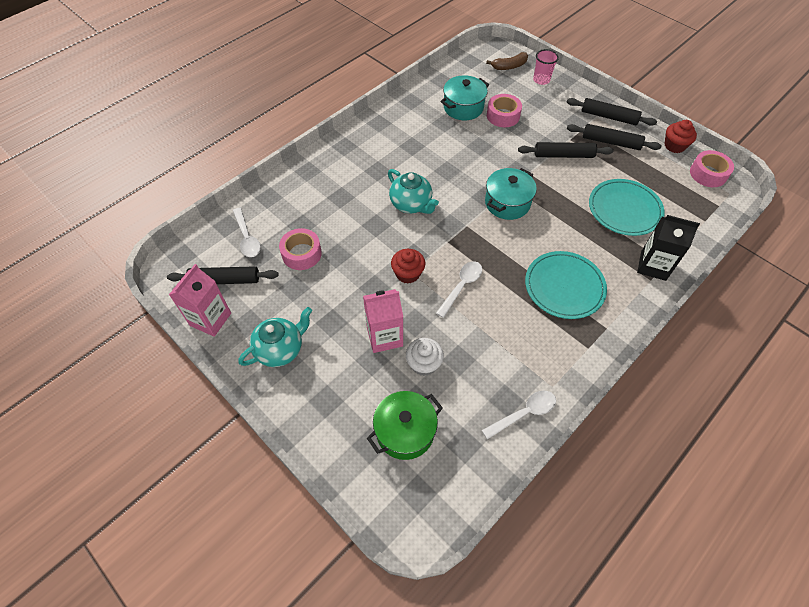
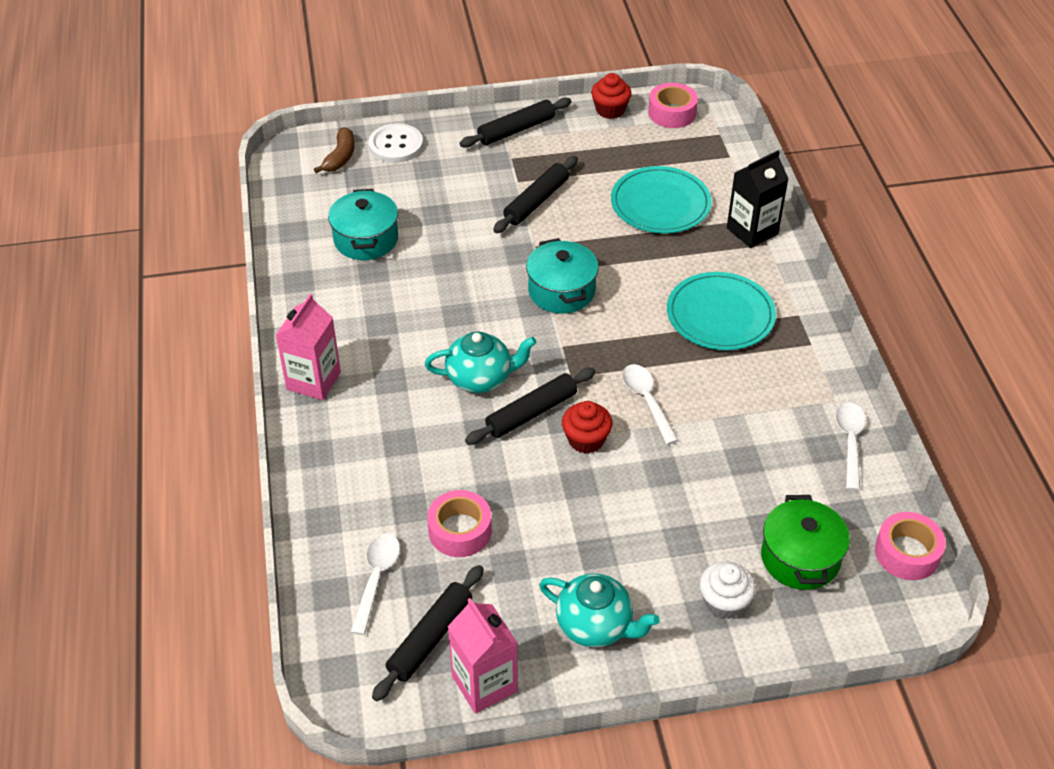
camera: 55 degrees left, 10 degrees down
white spoon [233,208,261,257] -> white spoon turned 90 degrees counterclockwise [351,534,400,635]
turquoise teapot [238,307,312,367] -> turquoise teapot turned 120 degrees clockwise [539,573,659,647]
pink carton [363,289,403,353] -> pink carton moved to [276,294,341,400]
white cupcake [406,338,444,376] -> white cupcake moved to [700,562,756,619]
pink tape [487,94,522,127] -> pink tape moved to [875,512,946,580]
pink cup [533,49,559,85] -> white button [369,123,423,163]
black rolling pin [567,124,662,150] -> black rolling pin moved to [465,368,596,445]

